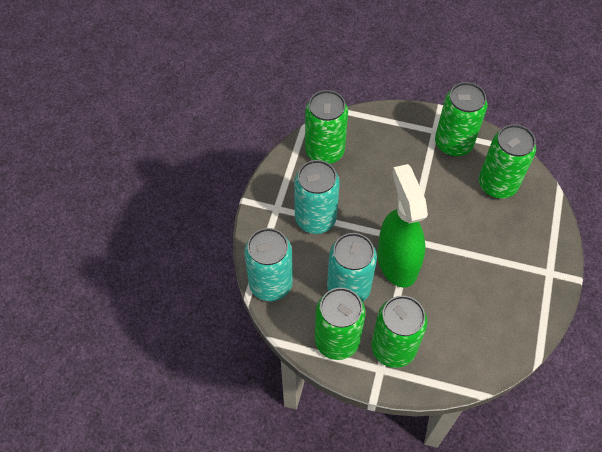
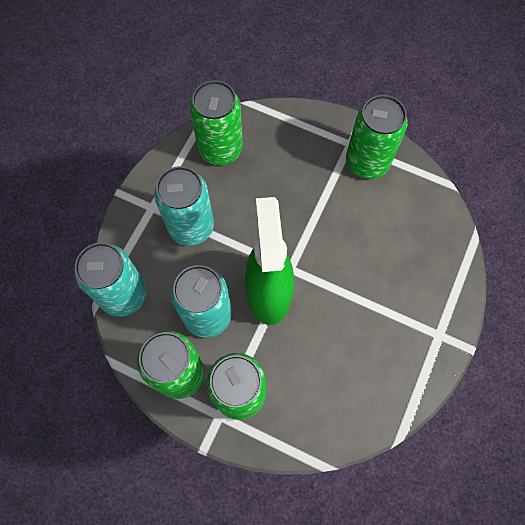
camera: 10 degrees right, 10 degrees up
green can [479,124,536,199] -> none

